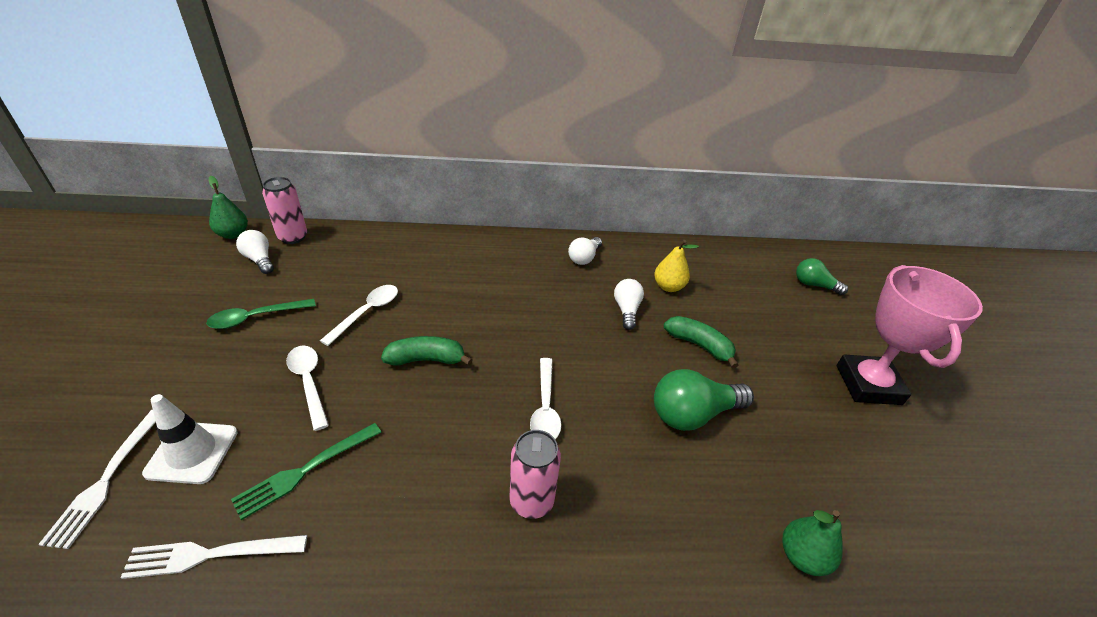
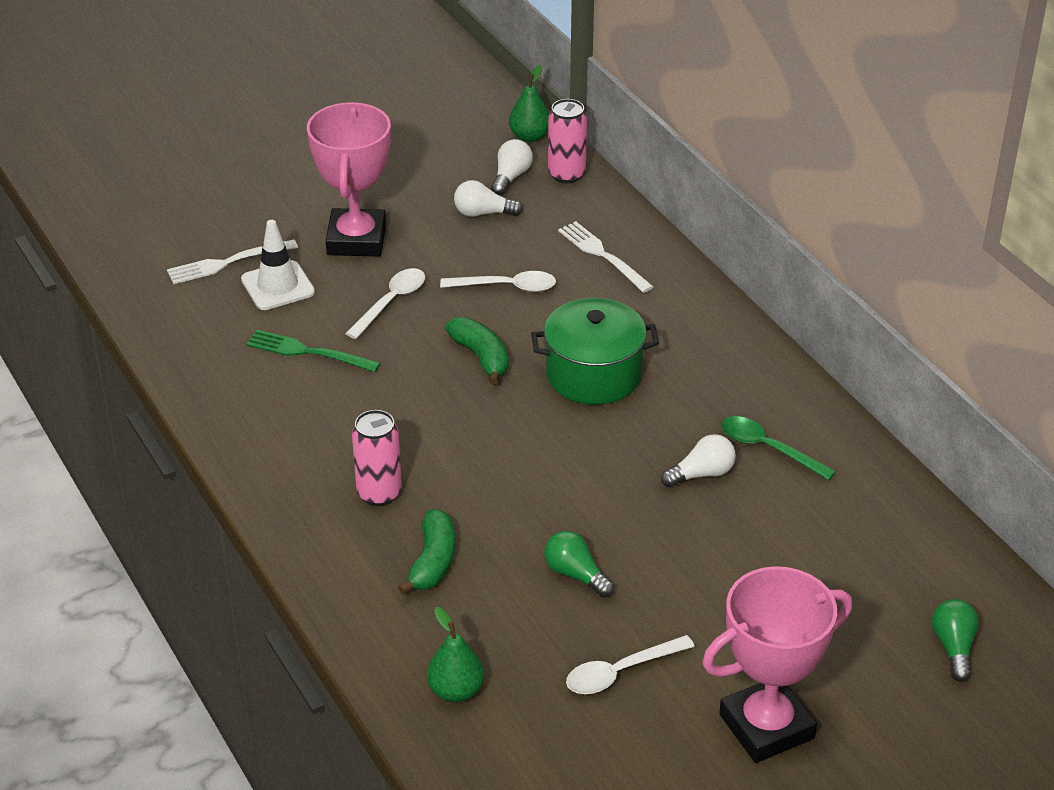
camera: 65 degrees right, 0 degrees up
white fork [120,535,307,579] -> white fork moved to [558,221,653,293]
green spoon [206,299,316,329] -> green spoon moved to [721,416,836,480]
white spoon [530,358,561,439] -> white spoon moved to [566,635,695,694]
white light bulb [568,237,602,265] -> white light bulb moved to [454,180,523,217]
yellow pear [654,240,699,292] -> none
green light bulb [654,369,754,431] -> green light bulb [544,531,614,598], size x0.61
green banana [664,316,738,368] -> green banana moved to [398,509,455,595]
none -> pink trophy [307,102,391,257]
none -> green pot [531,298,659,405]

